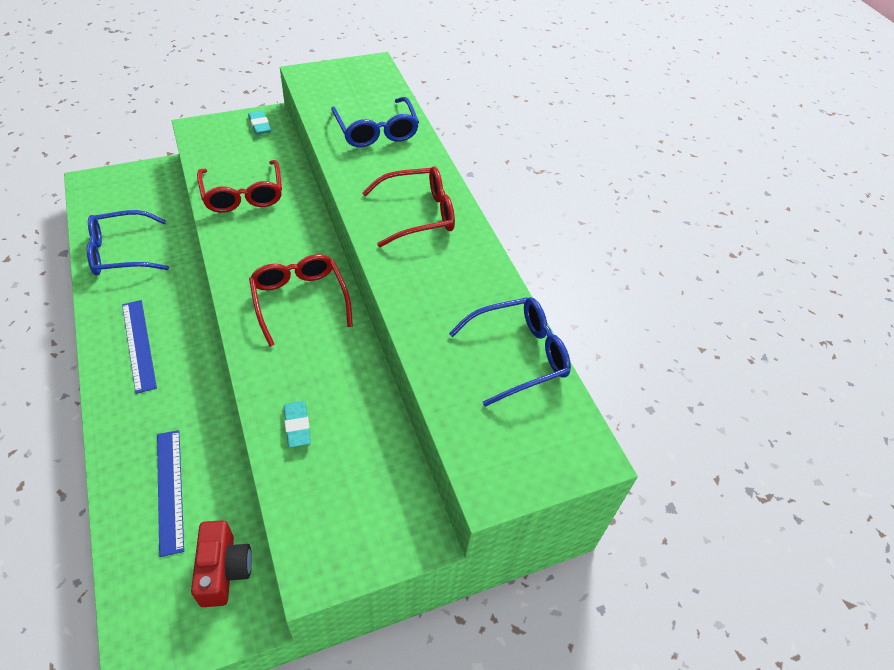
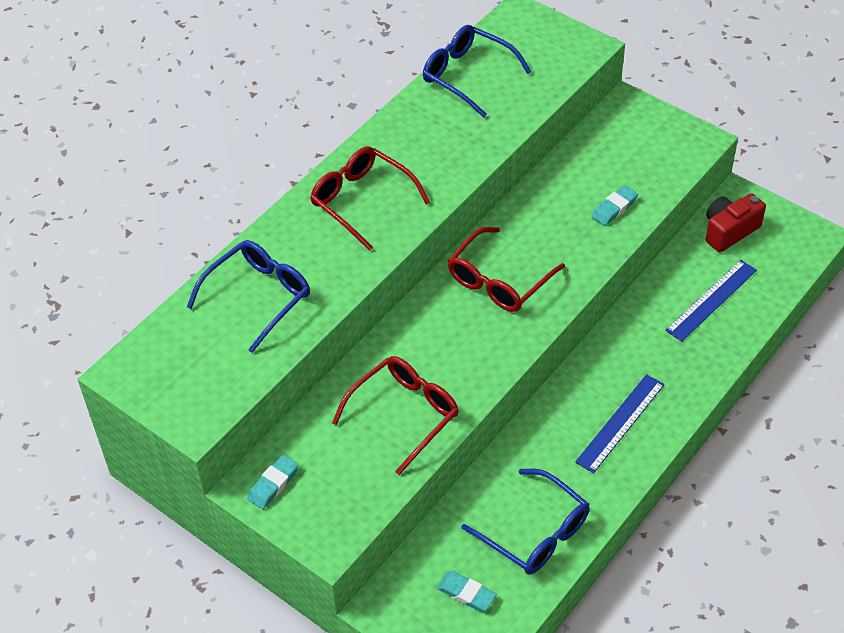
camera: 115 degrees left, 0 degrees up
none -> turquoise eraser [437,571,497,612]

